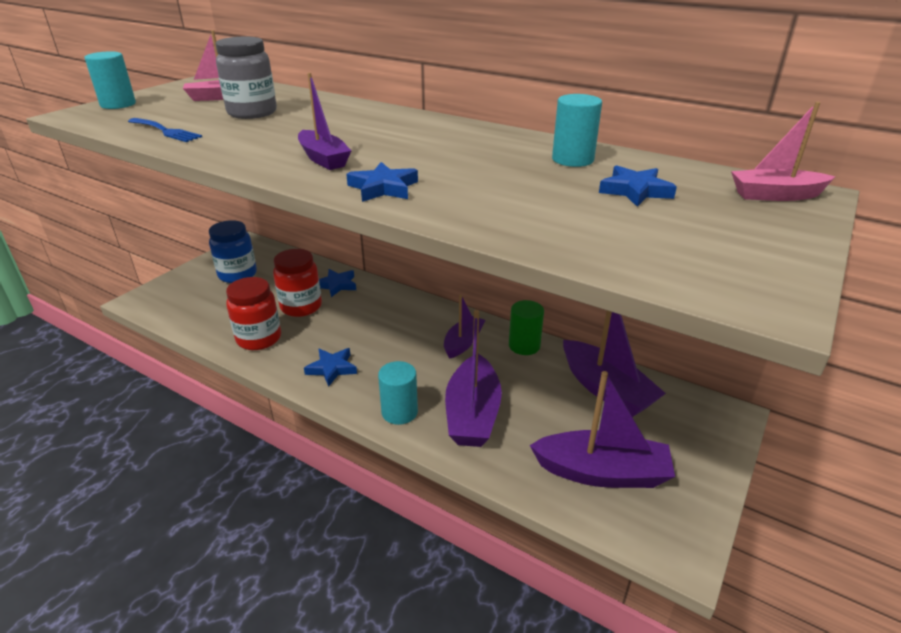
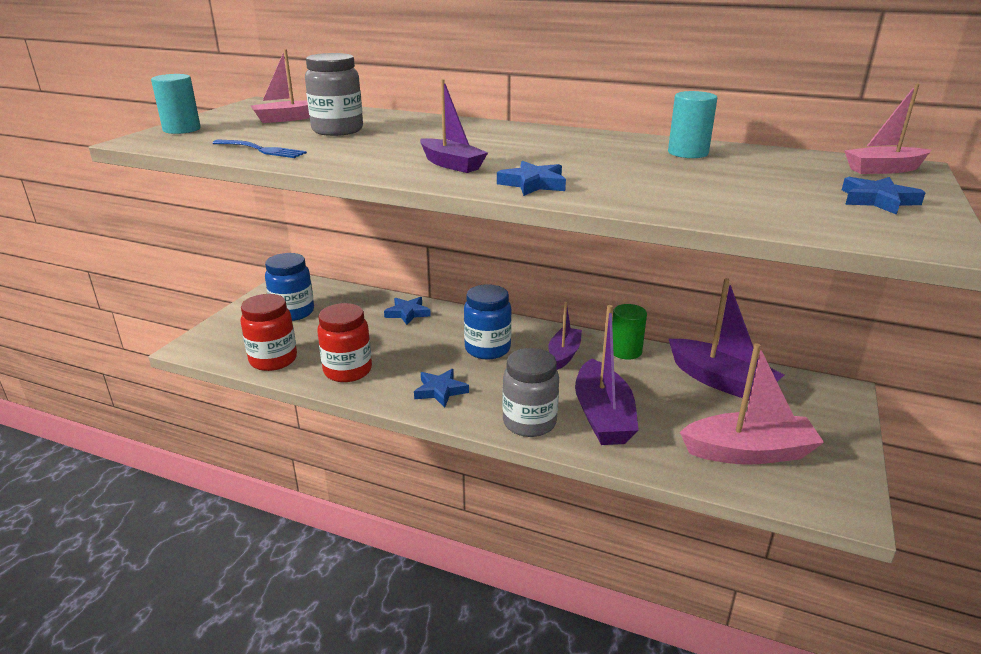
camera: 10 degrees left, 5 degrees down
red jar [273,249,322,317] -> red jar moved to [240,294,297,371]
turquoise cylinder [378,361,418,425] -> grey jar [502,348,559,437]
purple boat [530,371,675,488] -> pink boat [680,343,824,465]
blue star [599,165,677,207] -> blue star moved to [842,177,926,215]
none -> blue jar [464,284,512,360]

